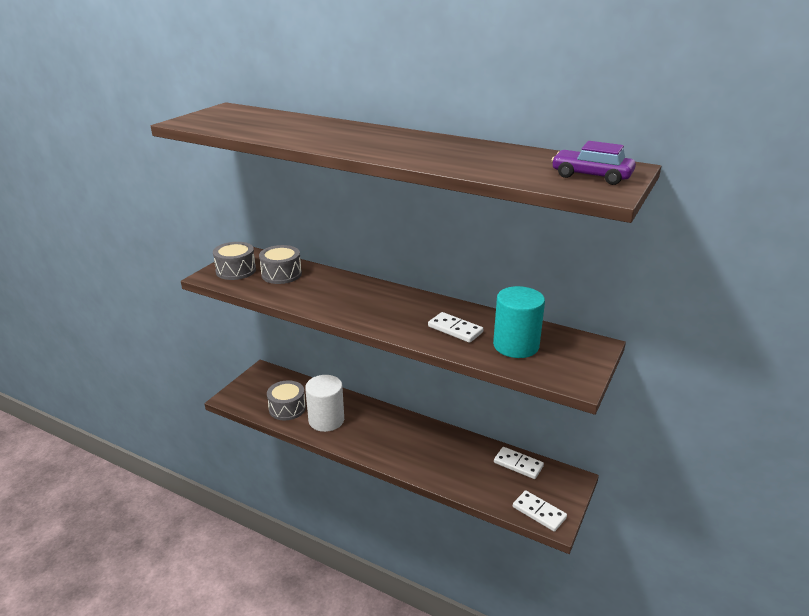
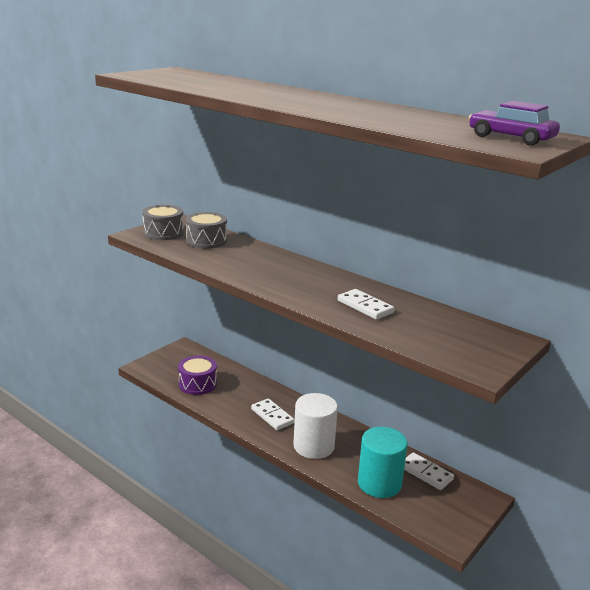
camera: 10 degrees right, 5 degrees down
grey drum [267,380,306,420] -> purple drum [178,355,217,395]
white cylinder [305,375,344,432] -> white cylinder moved to [293,393,338,459]
turquoise cylinder [493,286,545,358] -> turquoise cylinder moved to [358,427,407,498]
white domino [513,490,567,532] -> white domino moved to [251,398,295,430]

